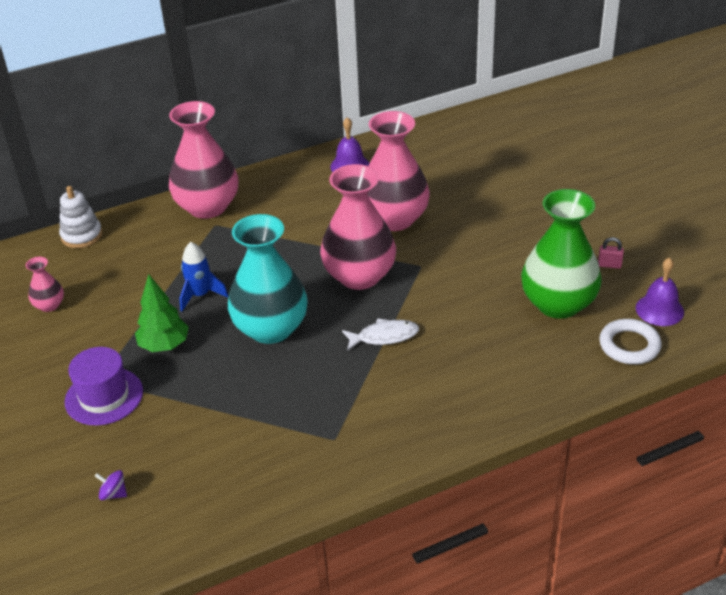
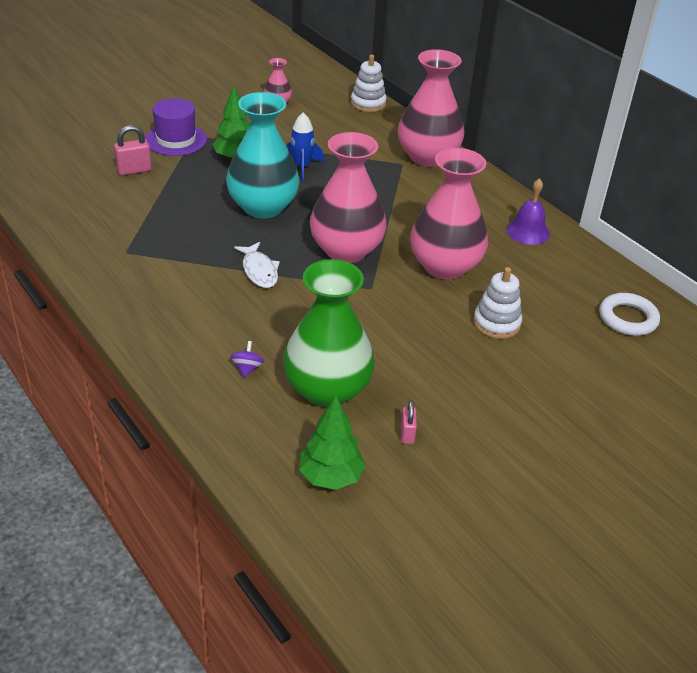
camera: 75 degrees right, 0 degrees up
purple spinning top [95,470,127,500] -> purple spinning top moved to [231,341,264,378]
white ring [599,319,662,364] -> white ring moved to [599,293,660,336]
purple bell [636,257,684,326] -> green tree [299,396,366,490]
none -> pink padlock [114,125,152,175]
none -> white stacking toy [473,267,522,339]

